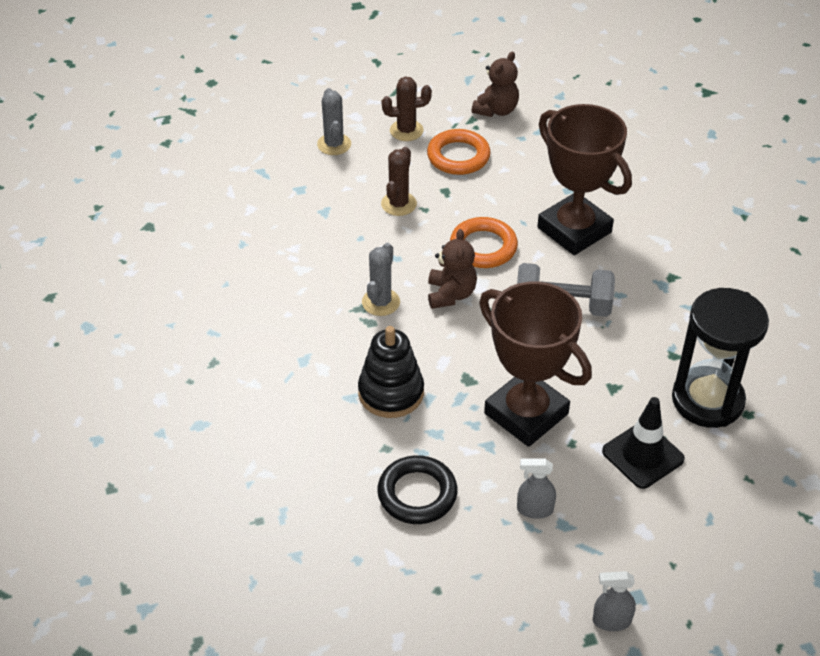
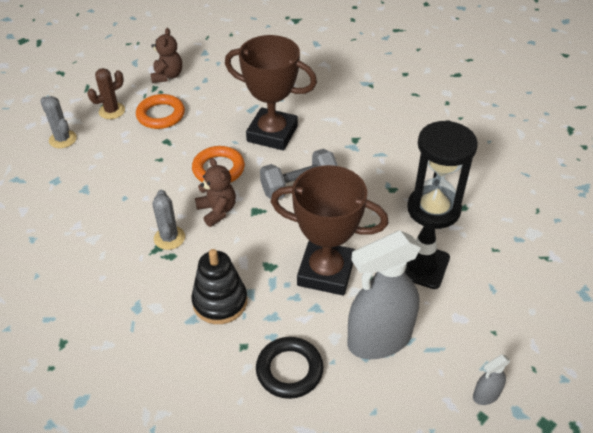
camera: 30 degrees left, 0 degrees up
brown cactus [381,147,417,216] -> none
grey spray bottle [517,459,556,519] -> grey spray bottle [348,230,421,359], size x2.37

